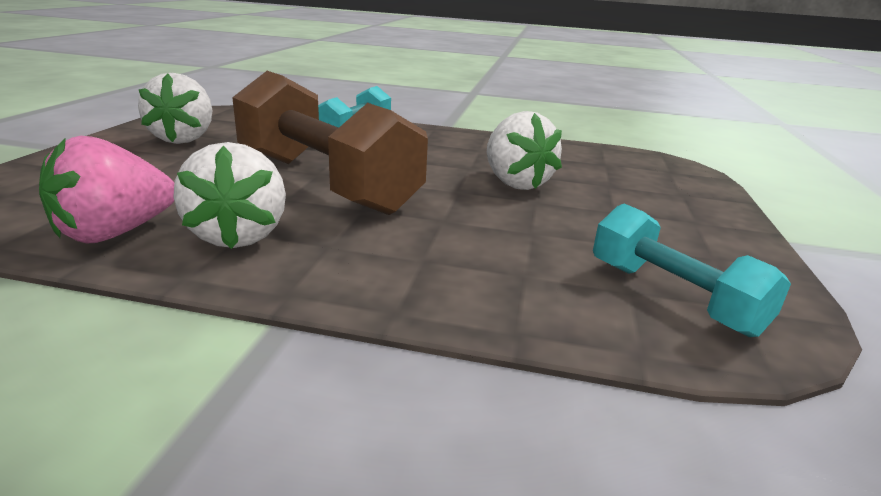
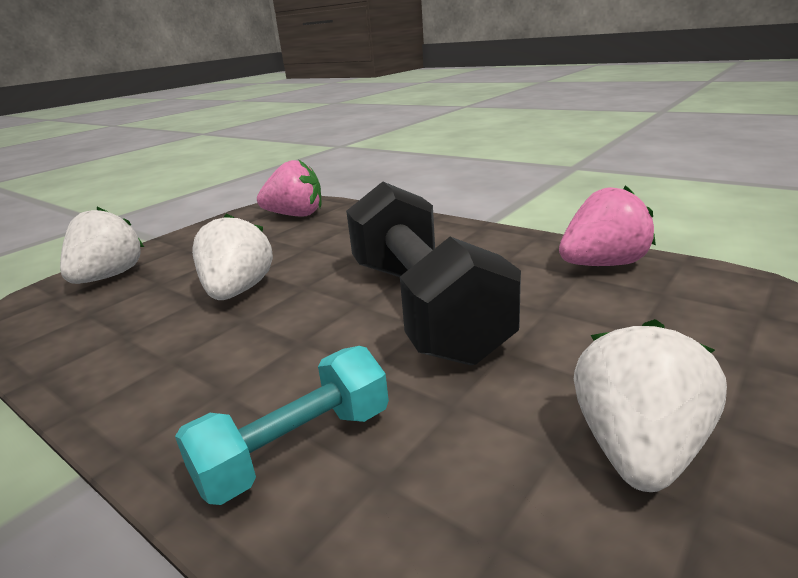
camera: 150 degrees left, 0 degrees up
white strawberry [173,142,286,249] -> white strawberry moved to [60,207,144,284]
brown dumbbell [232,71,428,215] -> black dumbbell [346,182,521,365]
turquoise dumbbell [593,204,791,337] -> pink strawberry [257,159,322,217]

